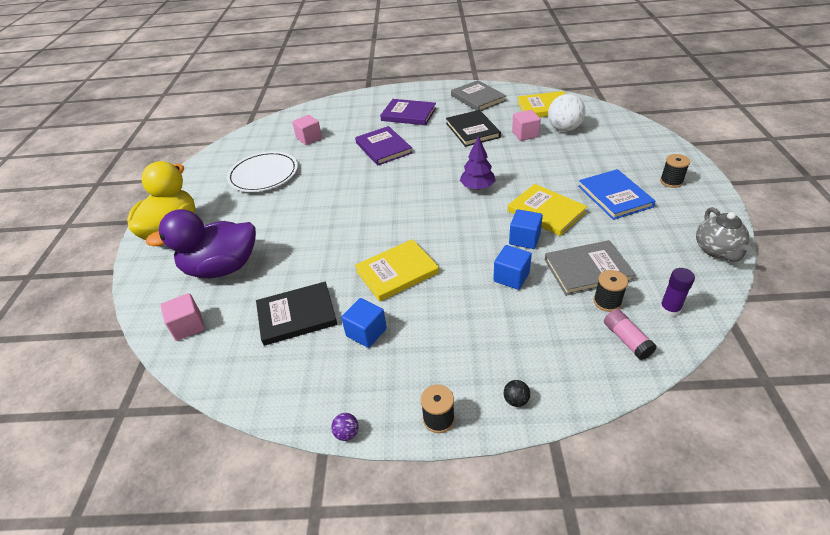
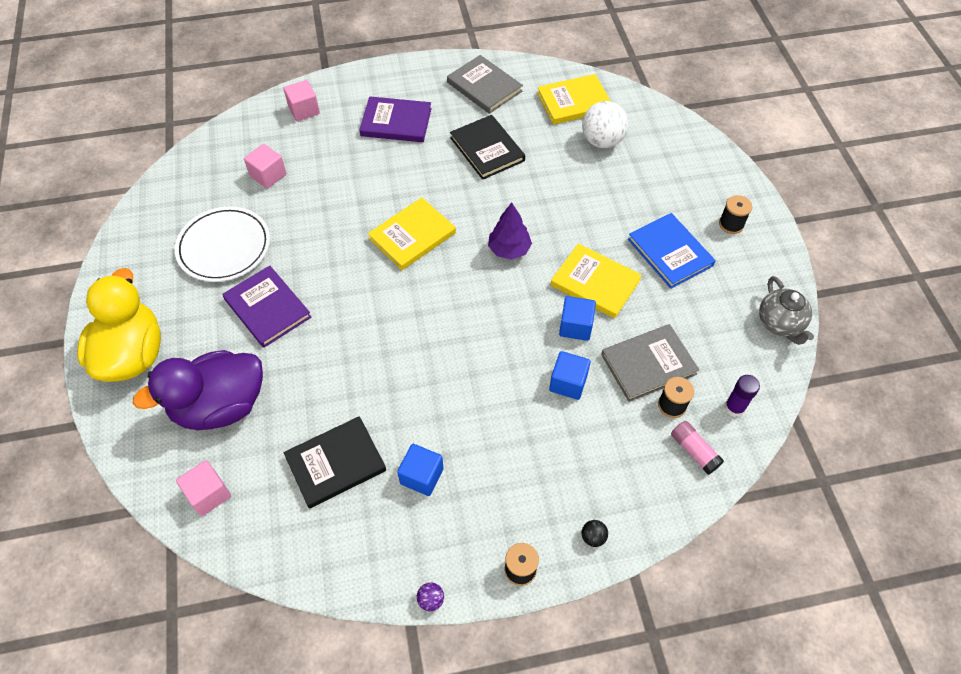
camera: 15 degrees left, 15 degrees up
purple book [355,126,412,166] -> purple book moved to [222,266,311,348]
yellow book [355,239,439,302] -> yellow book moved to [368,197,456,270]
pink cube [512,110,541,141] -> pink cube moved to [284,80,320,121]

